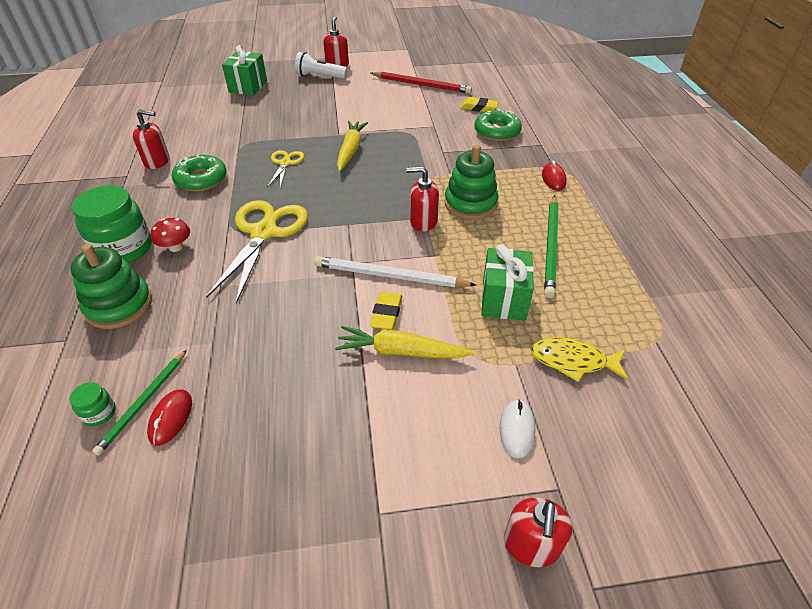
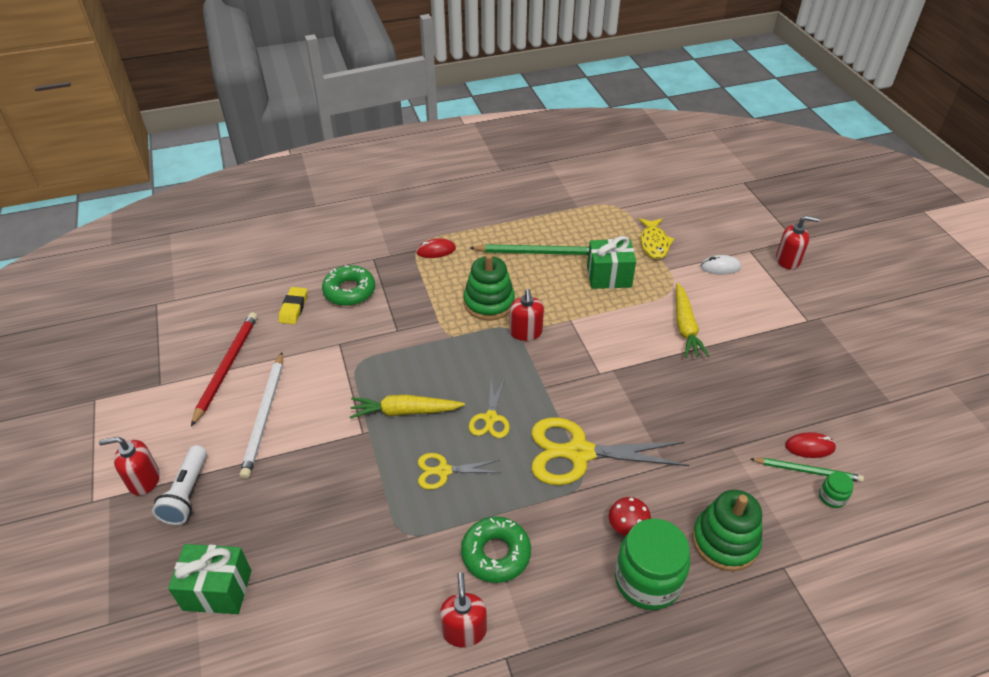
camera: 100 degrees left, 0 degrees up
white pencil [314,256,476,287] -> white pencil moved to [240,352,283,479]
yellow eraser [370,291,402,330] -> none
none -> yellow scissors [469,378,510,438]

